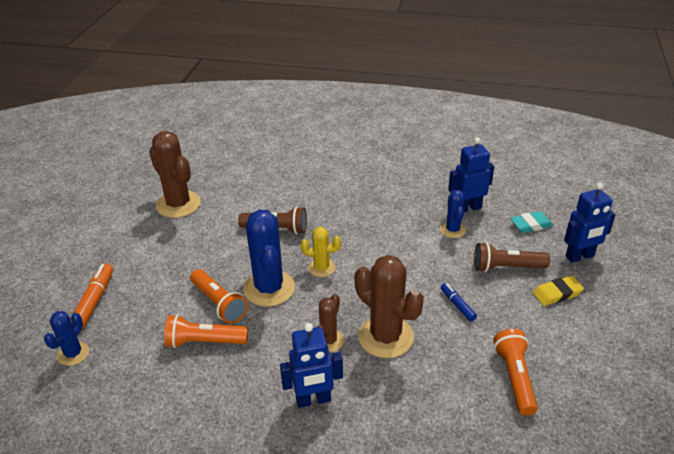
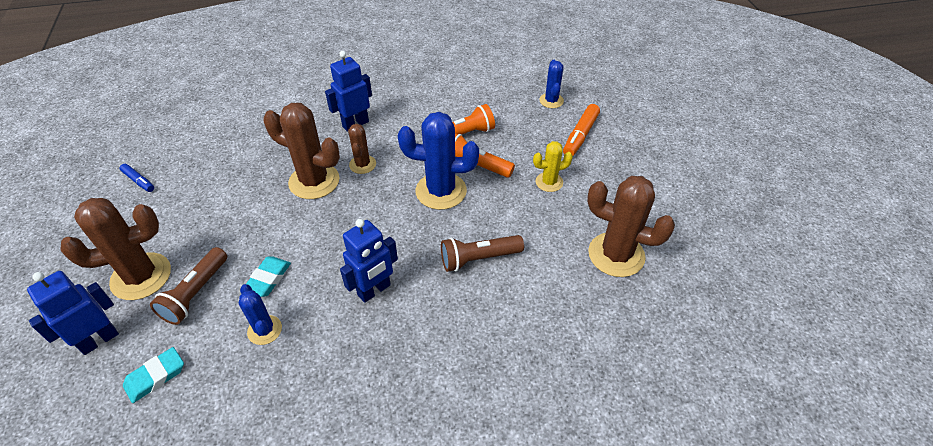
camera: 155 degrees right, 10 degrees up
orange marker [70,263,113,330] -> orange marker turned 45 degrees clockwise [563,104,600,156]
blue cactus [243,210,295,307] -> blue cactus turned 45 degrees counterclockwise [398,112,479,210]
yellow cactus [301,227,341,277] -> yellow cactus moved to [533,141,573,192]
blue marker [441,283,477,321] -> blue marker moved to [120,164,154,192]
blue robot [448,137,494,213] -> blue robot moved to [340,219,398,303]
brown flashlight [474,242,550,272] -> brown flashlight turned 135 degrees clockwise [150,247,227,325]
orange flashlight [493,329,538,416] -> none
yellow eraser [533,276,584,306] -> brown cactus [60,198,171,300]
none -> turquoise eraser [246,256,291,297]

